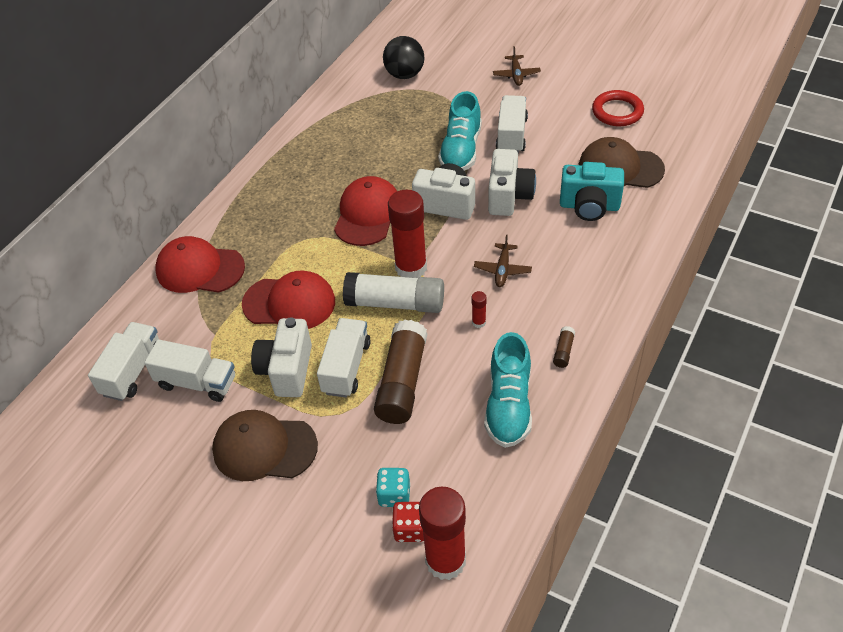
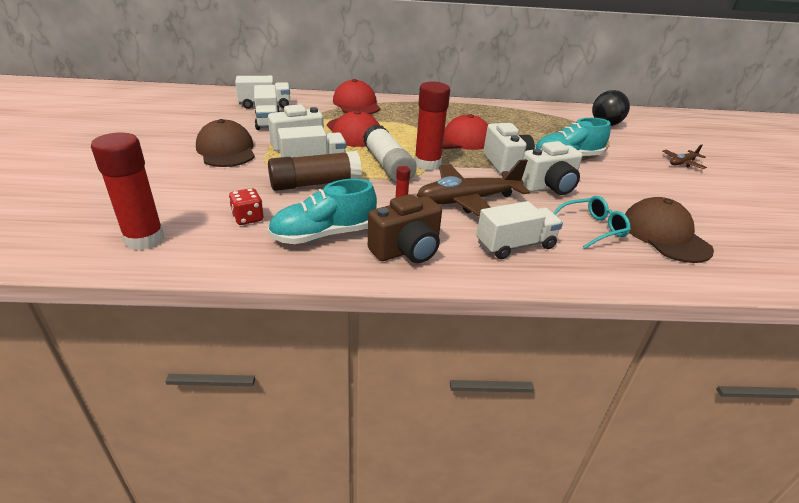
camera: 55 degrees right, 15 degrees down
turquoise dice [376,468,411,507] -> none
red dice [392,502,424,542] -> red dice moved to [229,188,264,225]
brown plane [474,234,532,287] -> brown plane [417,159,530,217], size x2.07
white truck [496,95,528,153] -> white truck moved to [476,201,563,259]
brown glue stick [553,326,575,368] -> brown camera [368,194,442,263]
turquoise camera [560,162,624,221] -> turquoise glasses [553,196,631,249]
red ring [592,90,644,126] -> none

